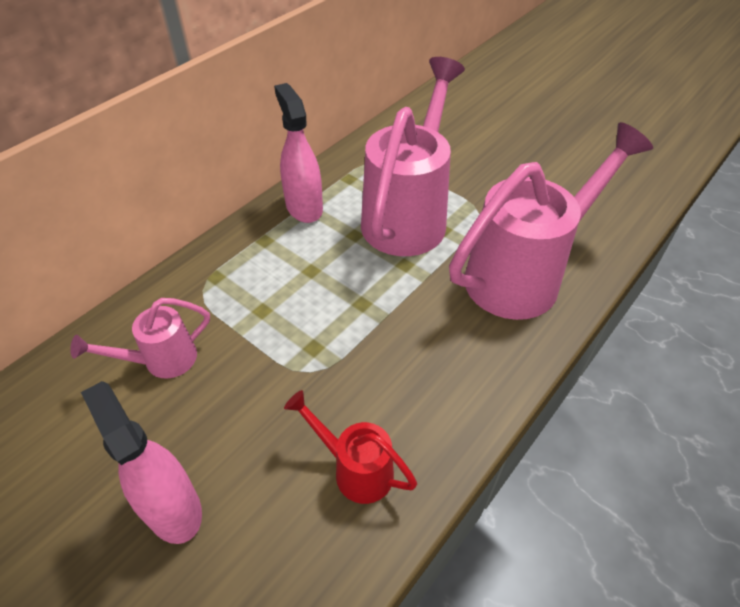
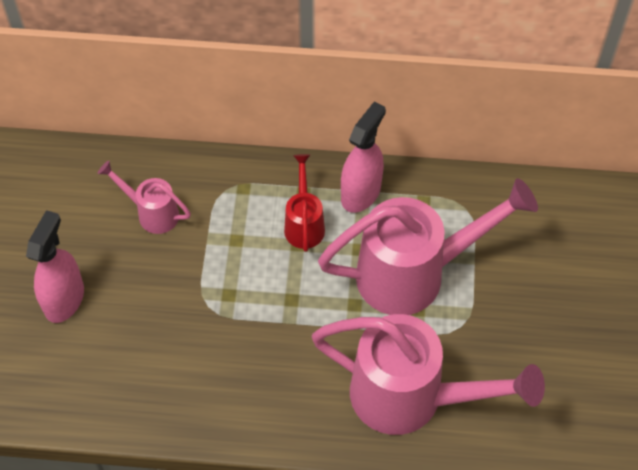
camera: 55 degrees right, 10 degrees up
red watering can [284,390,417,504] -> red watering can moved to [284,154,325,252]

